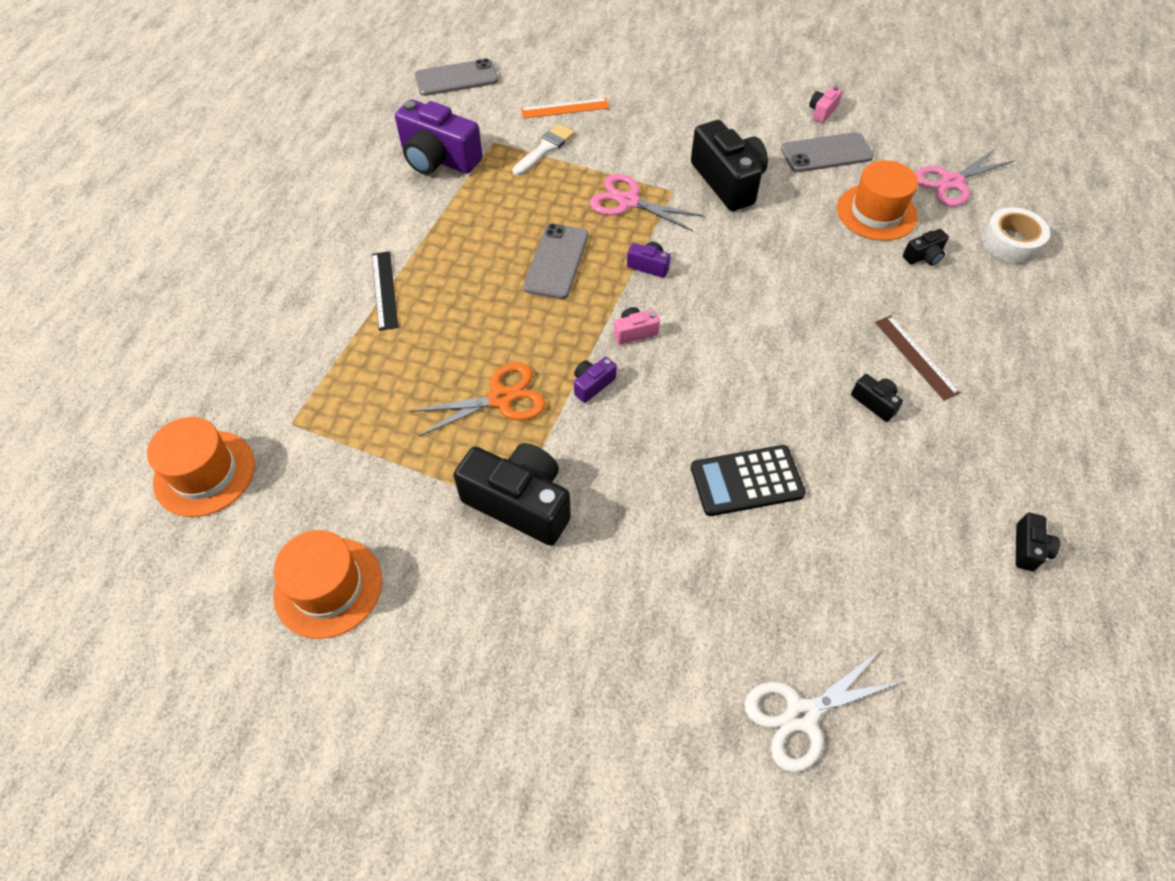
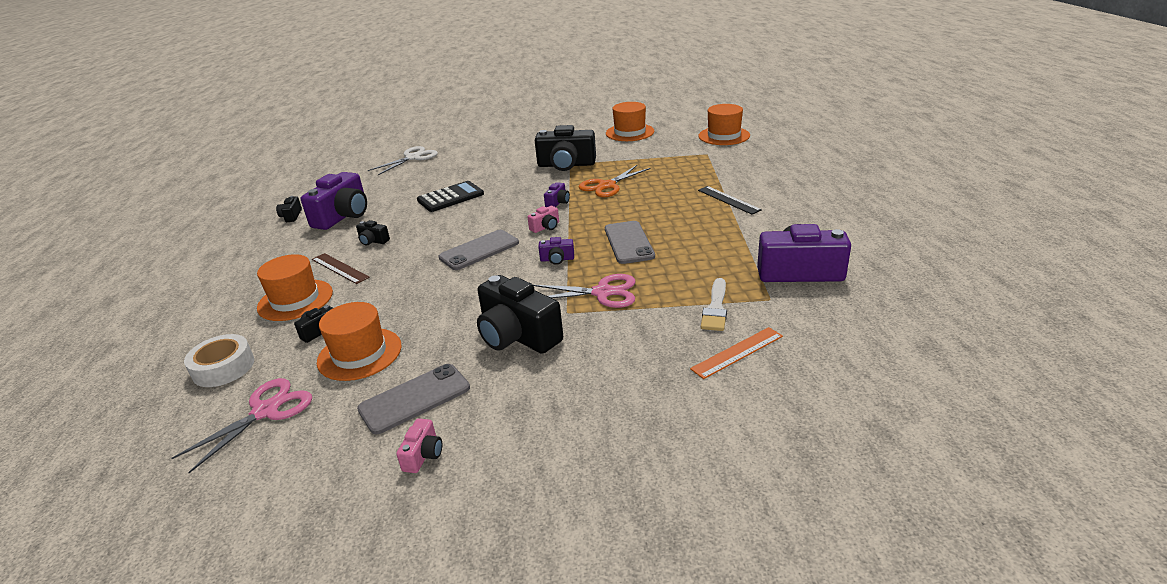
camera: 160 degrees right, 25 degrees down
grey phone [415,58,498,96] -> grey phone moved to [439,230,519,270]
none -> orange hat [257,254,333,321]
none -> purple camera [301,172,367,230]

